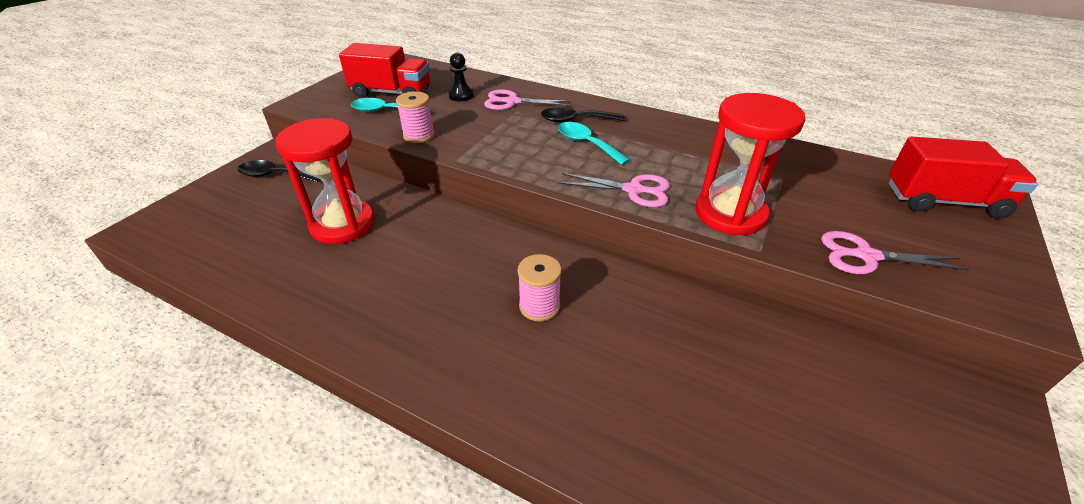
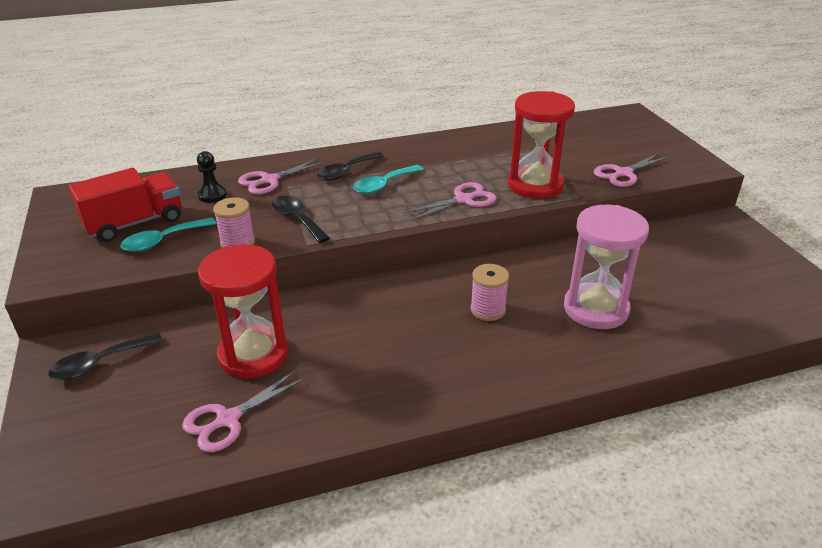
camera: 45 degrees left, 5 degrees down
turquoise spoon [558,122,630,165] -> turquoise spoon turned 45 degrees counterclockwise [353,165,424,194]
red truck [889,137,1038,218] -> none
none -> pink scissors [182,370,306,452]
none -> black spoon [272,195,330,243]
none -> pink hourglass [564,205,649,329]

